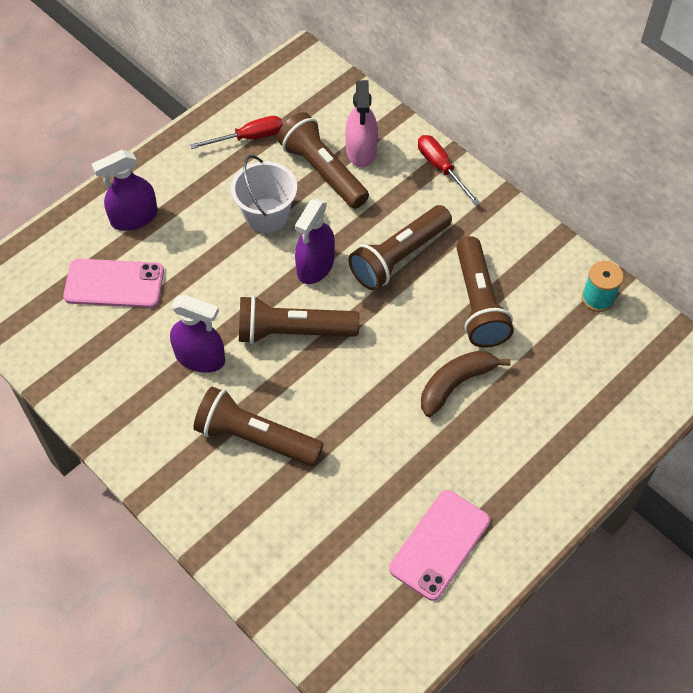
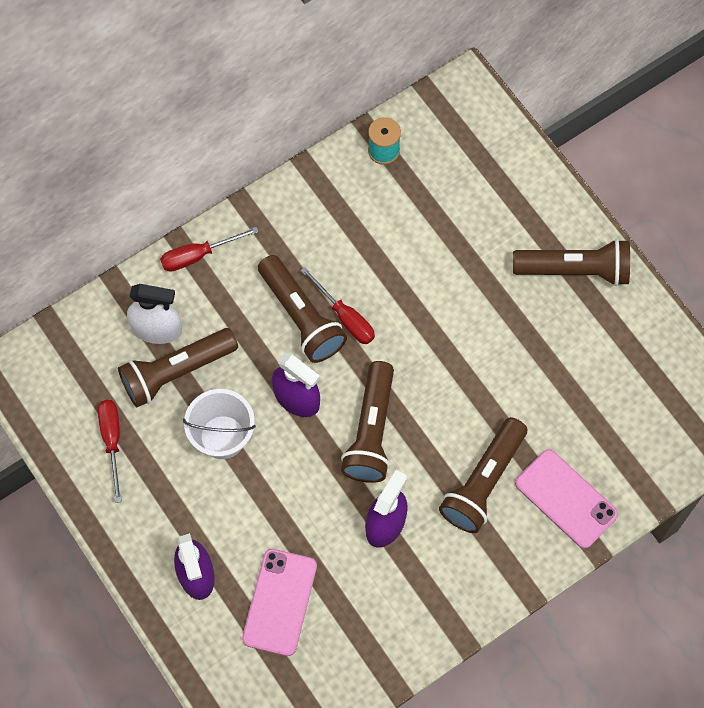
camera: 80 degrees left, 10 degrees up
pink spray bottle [345,80,378,167] -> white spray bottle [127,284,182,344]
pink phone [389,490,490,601] -> pink phone moved to [515,449,618,549]
brown banana [421,351,511,417] -> none
brown flashlight [457,236,514,348] -> brown flashlight moved to [513,239,630,286]
none -> red screwdriver [300,267,375,344]

